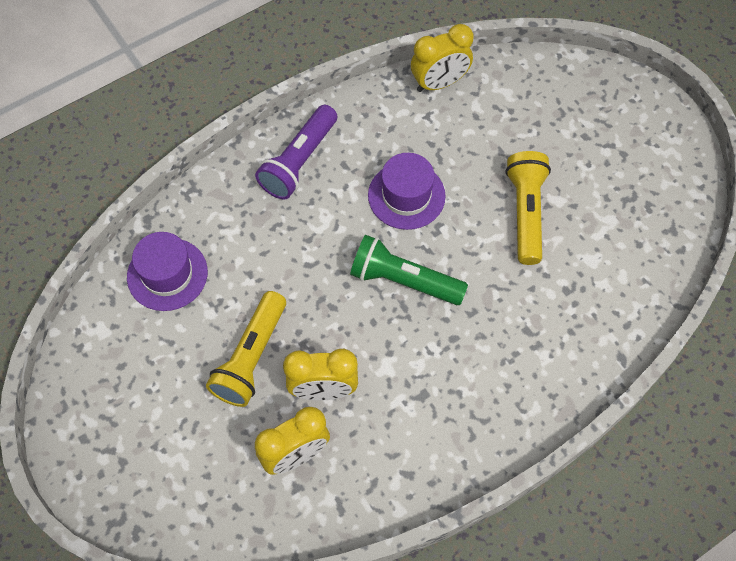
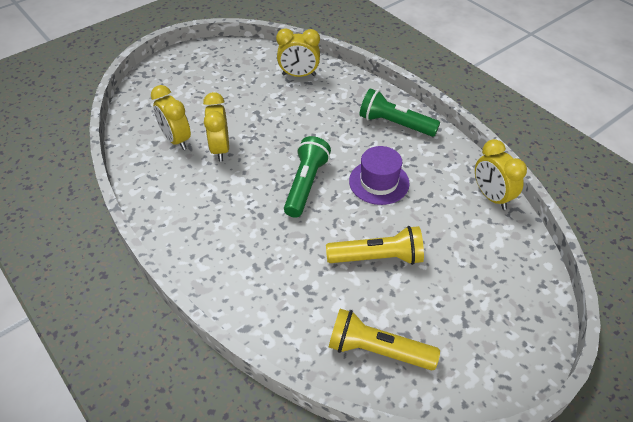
camera: 85 degrees right, 15 degrees down
purple hat [127,232,208,311] -> yellow clock [276,28,320,77]
yellow flashlight [206,291,286,407] -> yellow flashlight moved to [329,309,440,370]
purple flashlight [255,105,337,199] -> green flashlight [360,88,440,137]

